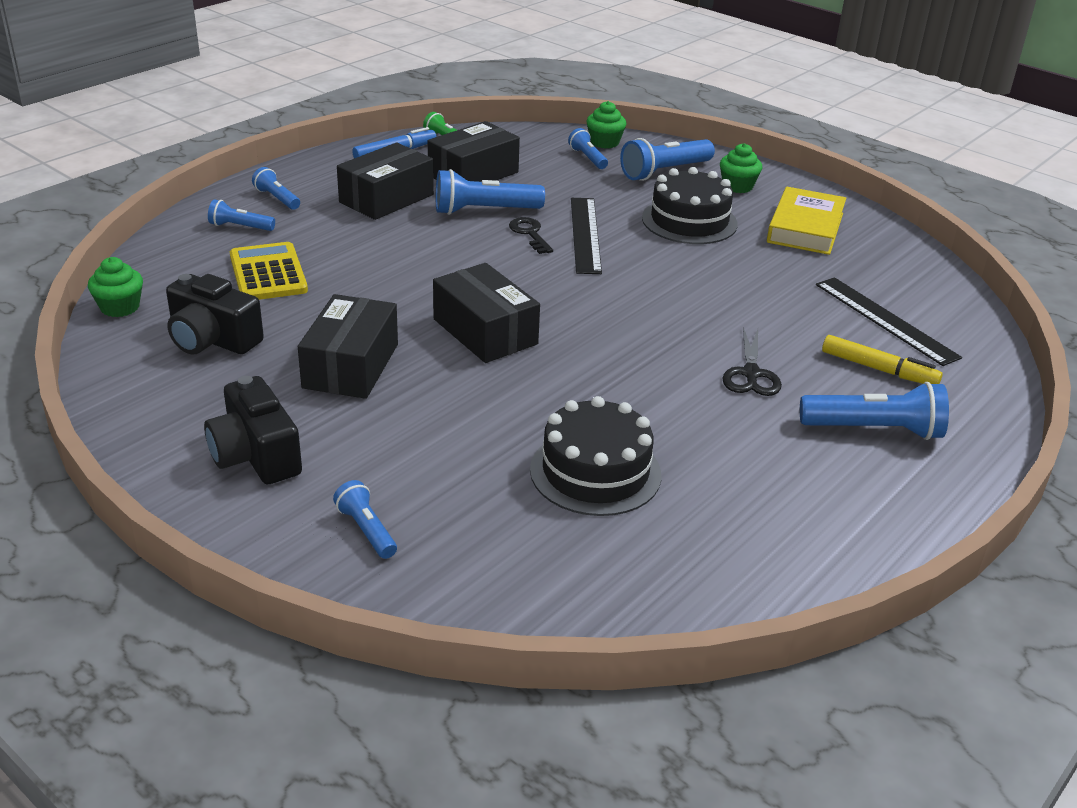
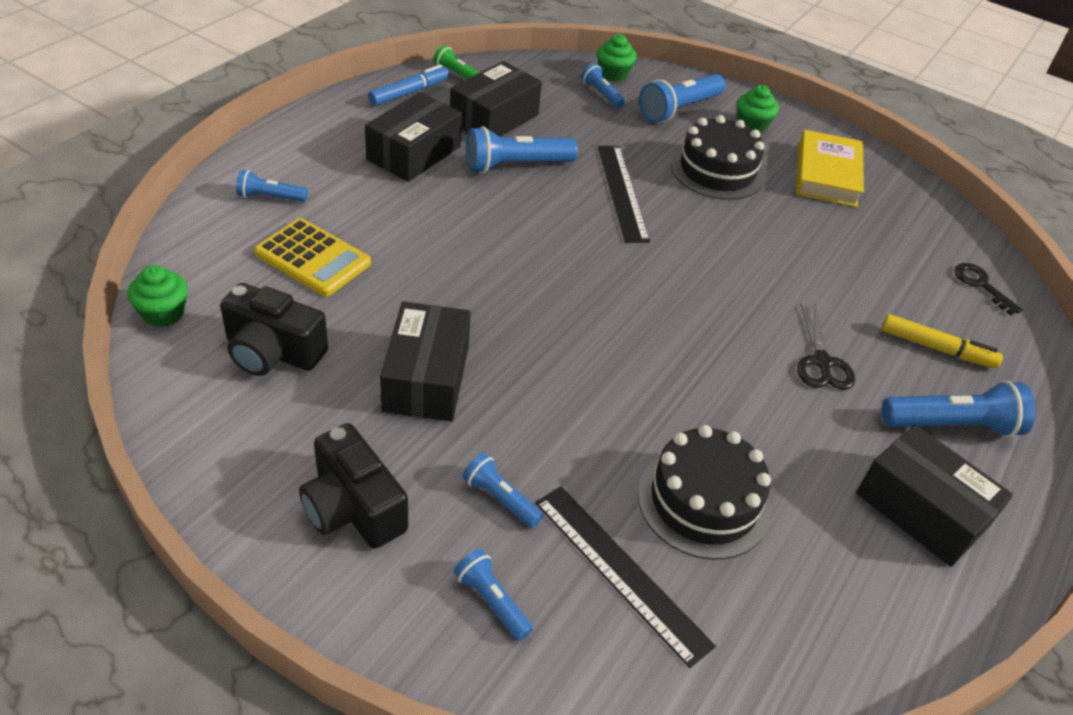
camera: 10 degrees left, 10 degrees up
yellow calculator [230,242,308,300] -> yellow calculator turned 150 degrees clockwise [254,218,371,296]
blue flashlight [252,167,300,210] -> blue flashlight moved to [463,453,543,528]
black box [433,263,540,363] -> black box moved to [856,424,1013,567]
black key [509,217,553,254] -> black key moved to [954,263,1023,315]
black ruler [816,277,962,366] -> black ruler moved to [535,486,716,668]

